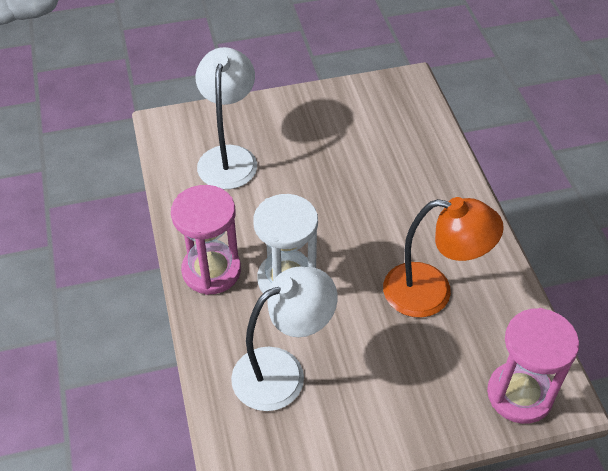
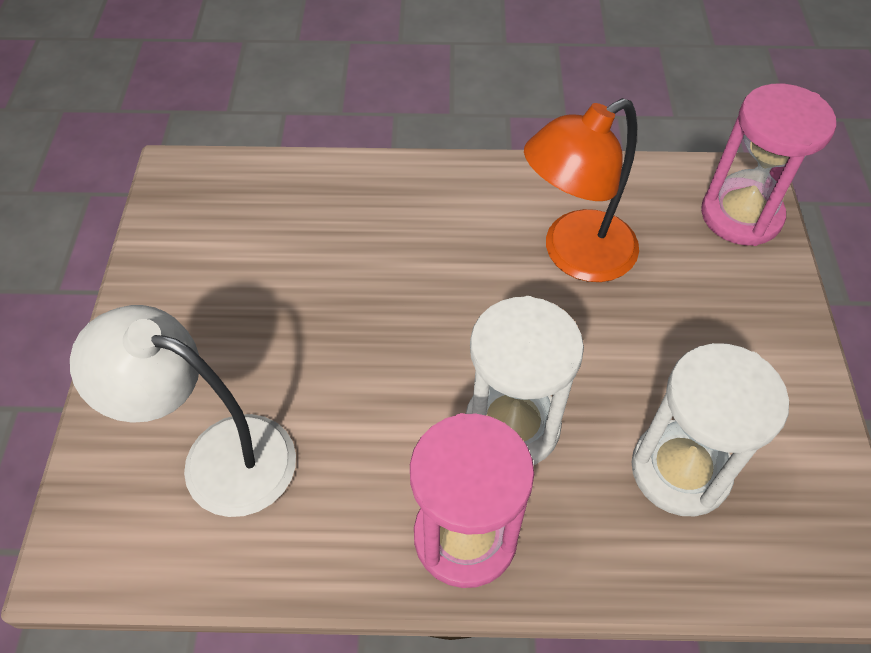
camera: 75 degrees left, 5 degrees up
white lamp [231,267,338,411] -> white hourglass [632,343,789,516]
orange lamp [383,197,504,318] -> orange lamp turned 150 degrees counterclockwise [524,98,639,282]

